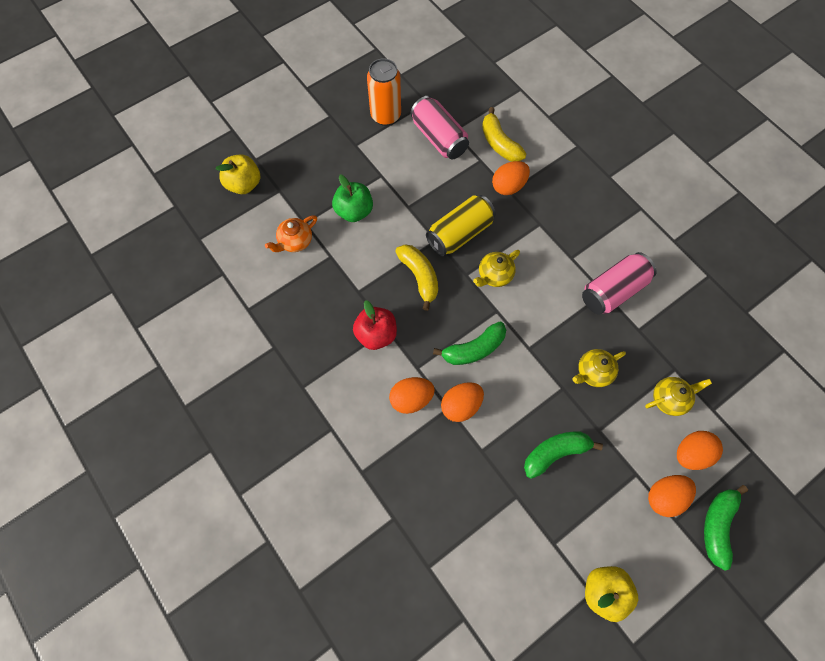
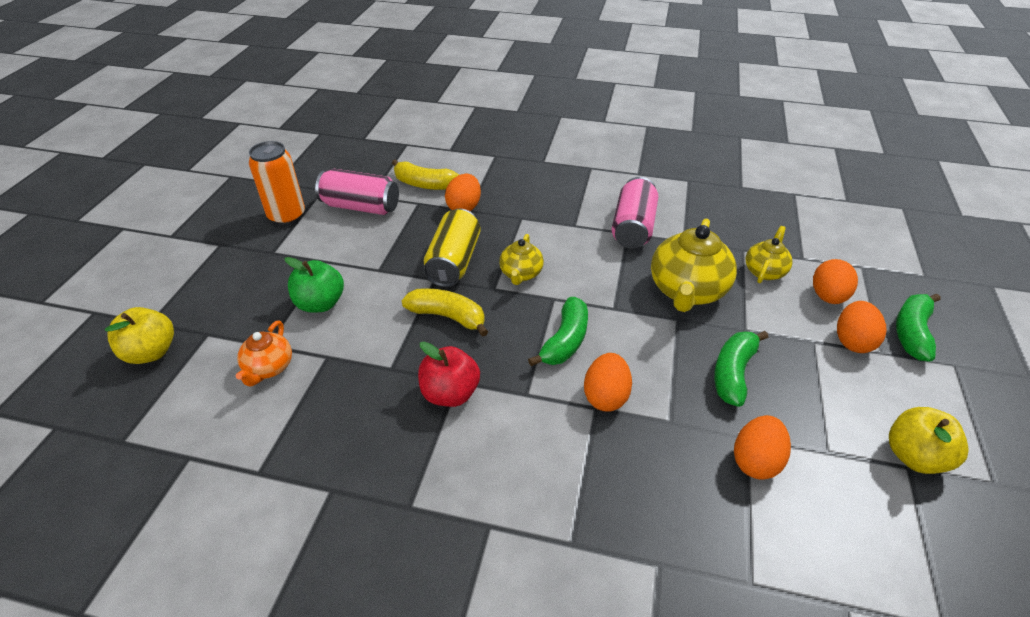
camera: 40 degrees left, 25 degrees down
orange egg [389,377,435,414] -> orange egg moved to [734,415,791,480]
yellow teapot [573,349,626,387] -> yellow teapot [651,218,737,312], size x1.80
green banana [704,485,748,570] -> green banana turned 45 degrees clockwise [896,294,941,362]

